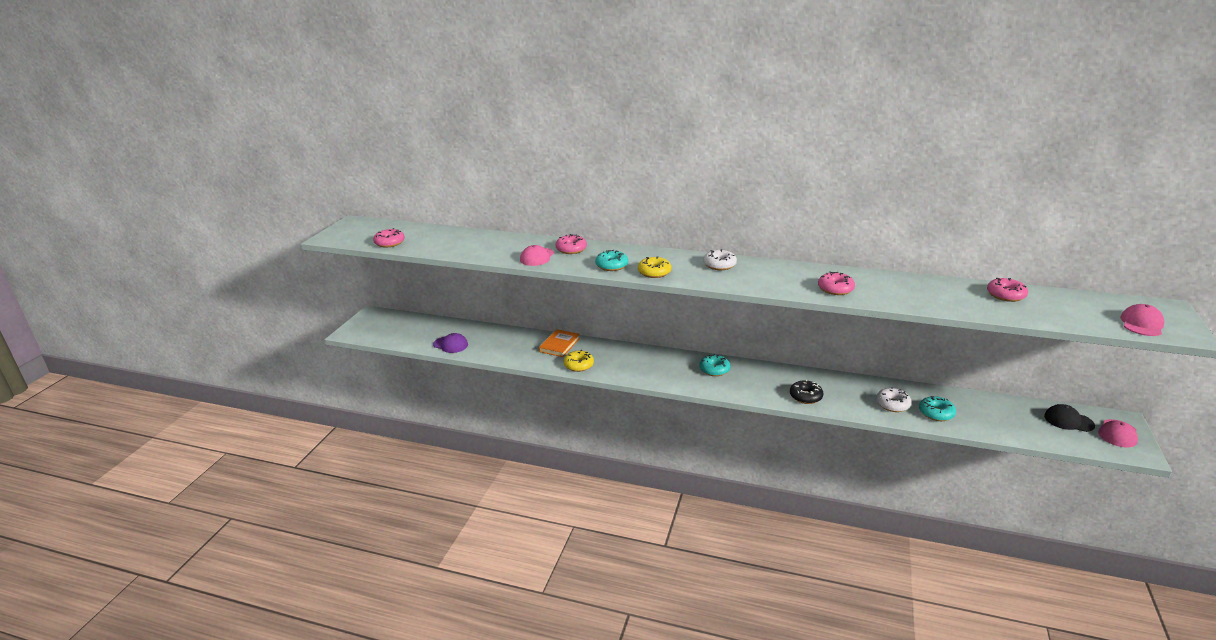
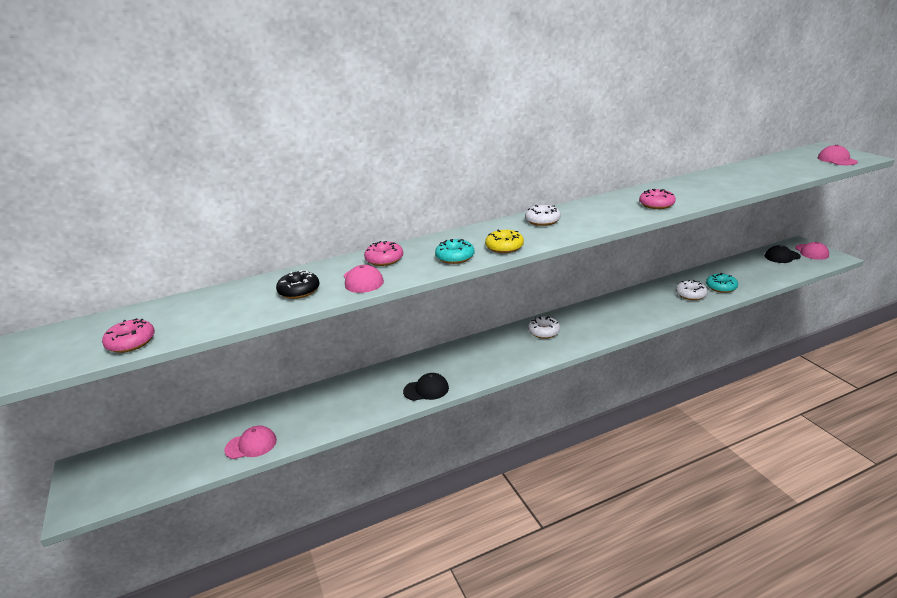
camera: 40 degrees left, 0 degrees up
purple cap [433,333,468,353] -> pink cap [224,426,277,459]
orange book [539,329,580,357] -> none
yellow donut [564,350,594,372] -> black cap [403,373,449,401]
turquoise donut [699,354,731,376] -> white donut [528,316,560,339]
black donut [790,380,824,404] -> black donut moved to [276,270,319,299]
pink donut [987,278,1028,302] -> none

